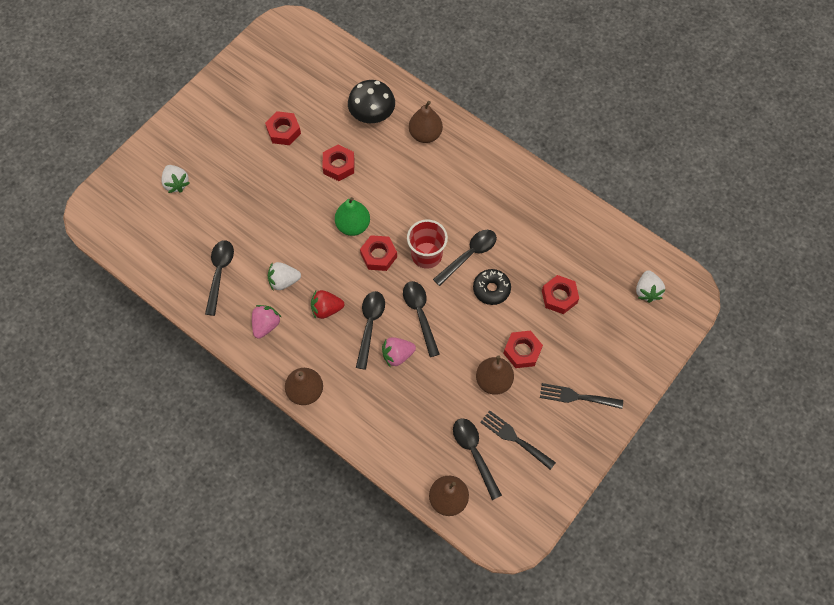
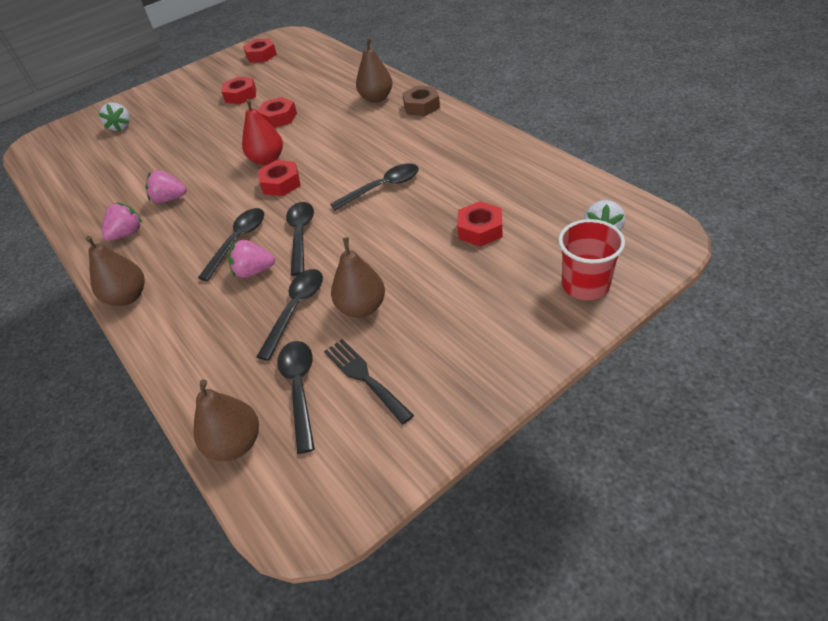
camera: 20 degrees right, 20 degrees down
black spoon [205,240,234,316] -> black spoon moved to [256,269,323,361]
white strawberry [268,262,301,290] -> pink strawberry [145,170,187,203]
red strawberry [311,290,344,319] -> none
green pear [335,197,370,236] -> red pear [242,99,283,165]
black mushroom [348,80,395,123] -> none
red cup [407,219,448,269] -> red cup moved to [558,219,625,300]
black donut [473,269,511,305] -> none
red nut [503,331,543,368] -> red nut moved to [243,38,277,63]
black fork [540,383,623,409] -> none
none -> brown nut [402,85,440,116]

